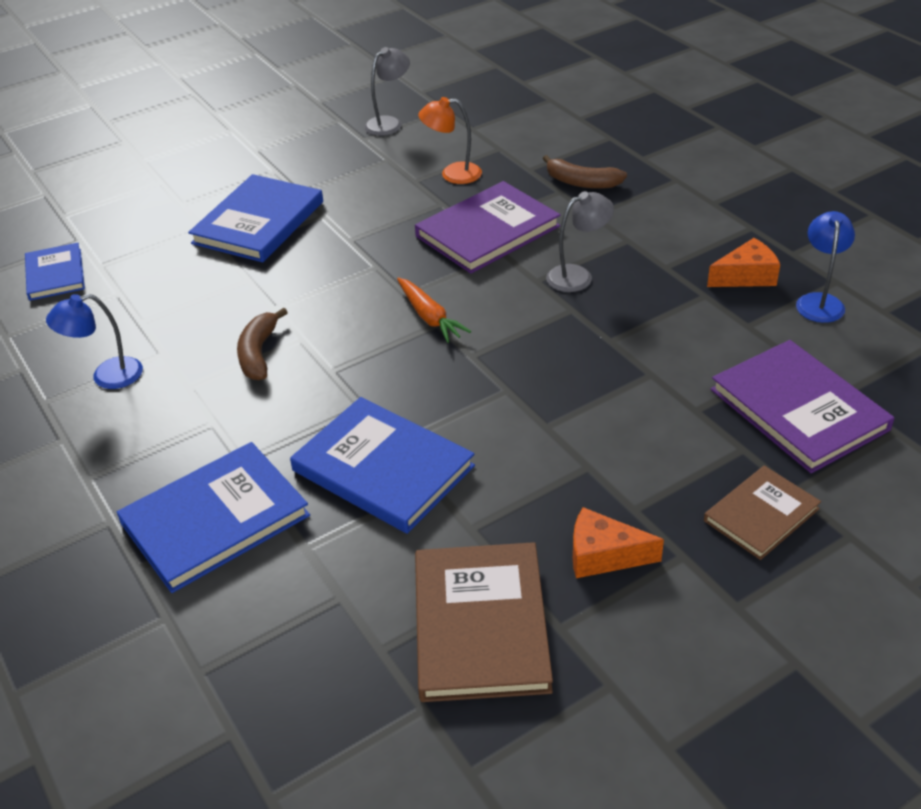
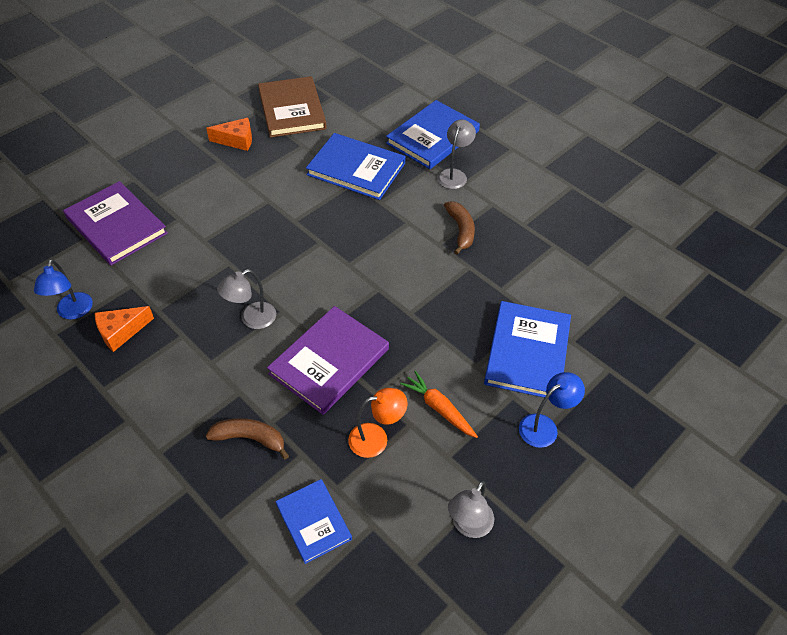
camera: 165 degrees right, 10 degrees up
blue book [25,243,85,301] -> blue book moved to [276,479,352,564]
blue lamp [46,294,143,389] -> blue lamp moved to [519,372,585,448]
orange carrot [397,278,471,343] -> orange carrot moved to [400,371,478,438]
brown book [704,466,821,560] -> none
none -> grey lamp [437,119,476,189]

